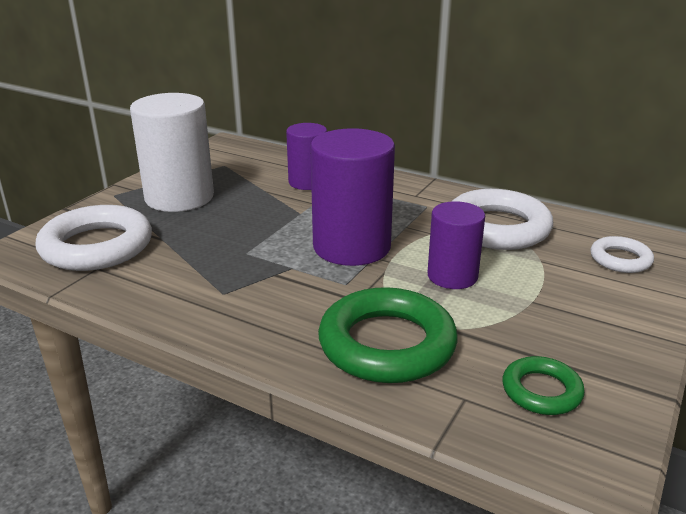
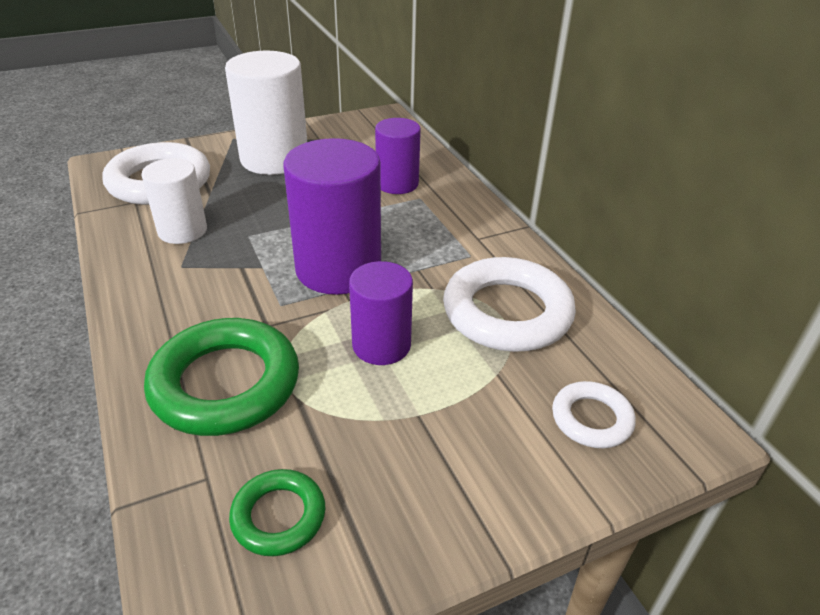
camera: 35 degrees right, 10 degrees up
none -> white cylinder [141,158,207,244]

